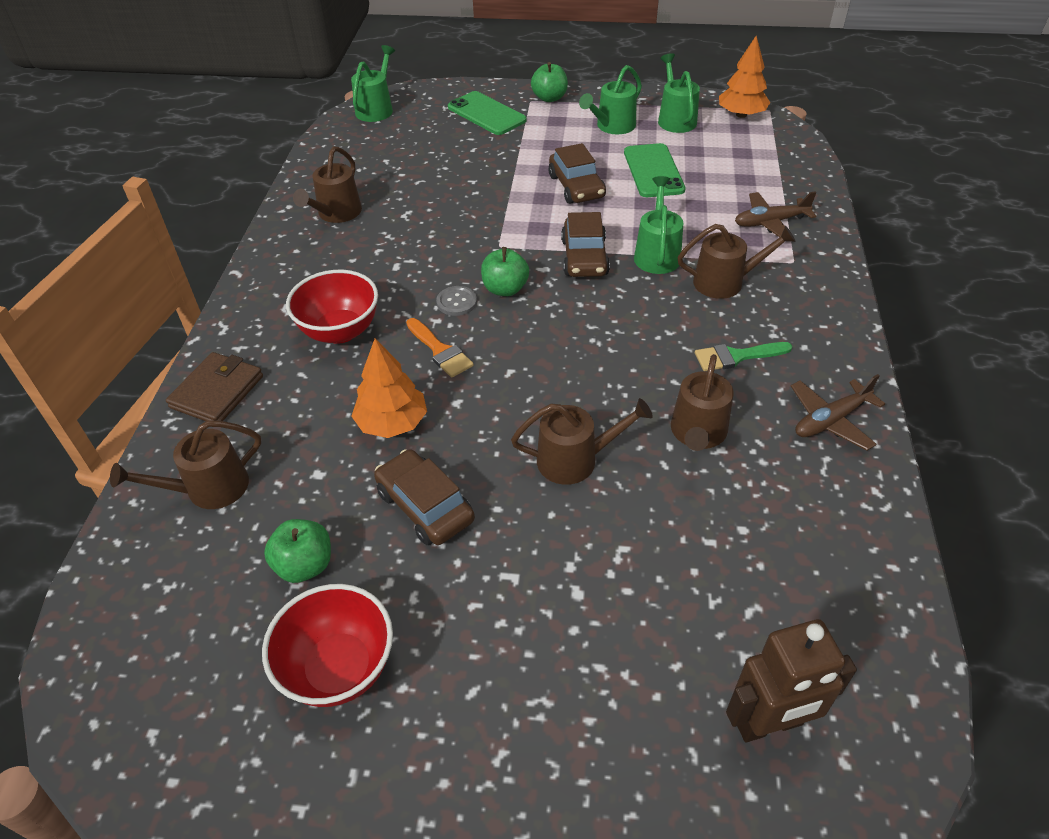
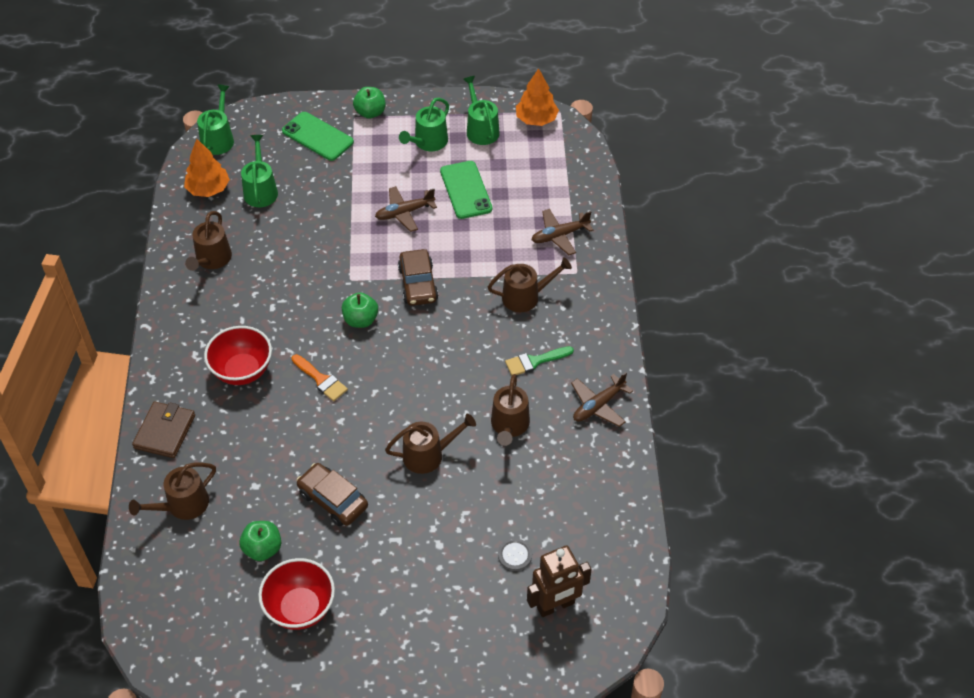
camera: 10 degrees left, 5 degrees up
orange tree [351,338,427,438] -> orange tree moved to [184,139,230,197]
grey button [436,286,477,316] -> grey button moved to [498,538,532,571]
brown car [548,143,606,204] -> brown plane [375,186,437,232]
green watering can [634,176,683,274] -> green watering can moved to [241,135,278,207]

